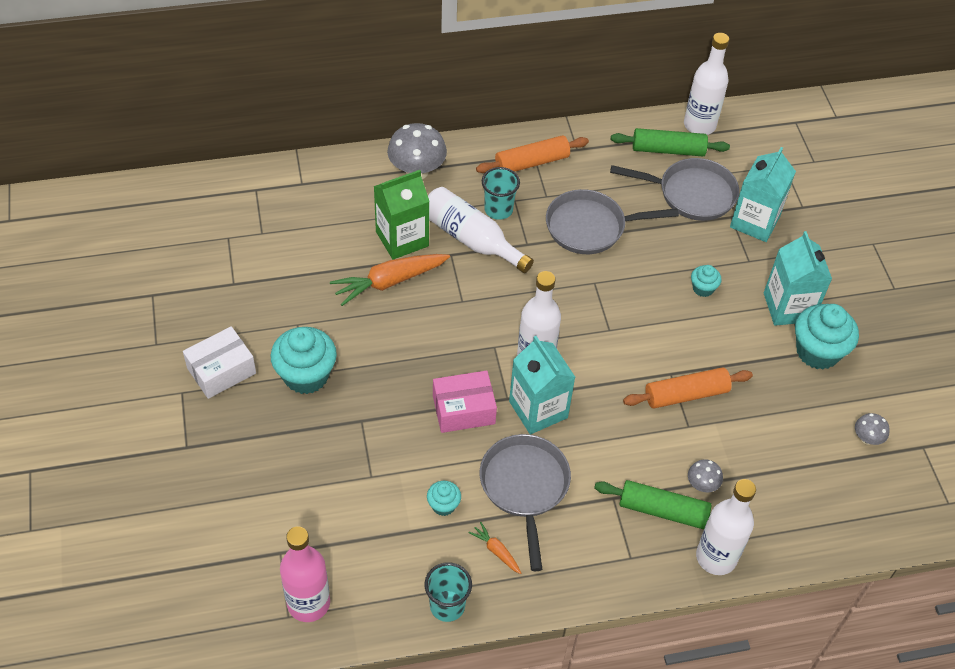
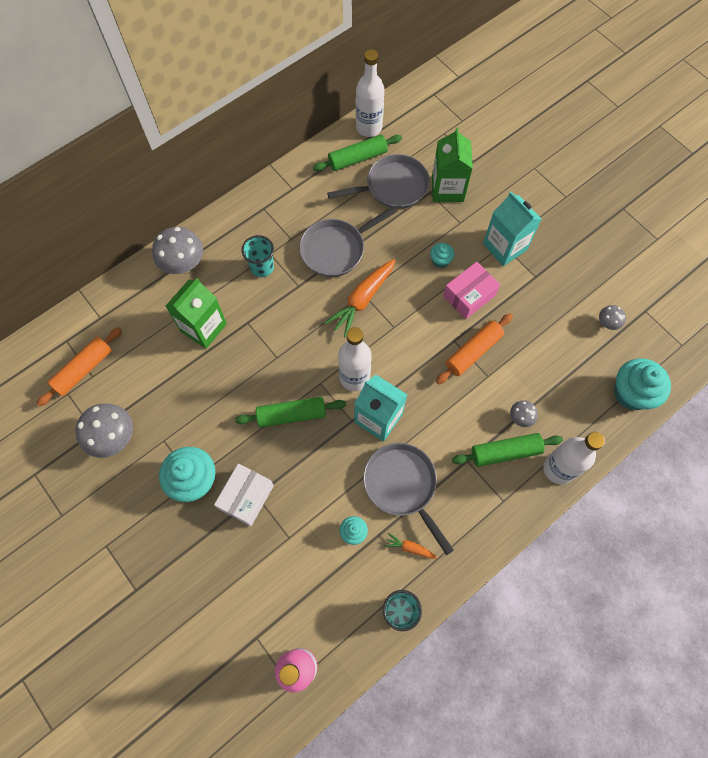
camera: 25 degrees left, 15 degrees up
white box [183,326,256,399] -> white box moved to [214,463,274,526]
orange carrot [330,254,450,306] -> orange carrot moved to [325,259,396,337]
white bottle [428,187,534,273] -> none
pink box [433,371,497,433] -> pink box moved to [443,262,500,319]
orange rolling pin [476,135,589,173] -> orange rolling pin moved to [36,327,122,407]
turquoise carton [730,147,796,242] -> green carton [432,127,473,202]
turquoise cupcake [795,304,859,370] -> turquoise cupcake moved to [614,358,671,410]
none -> grey mushroom [75,403,133,458]
none -> green rolling pin [235,397,346,427]

